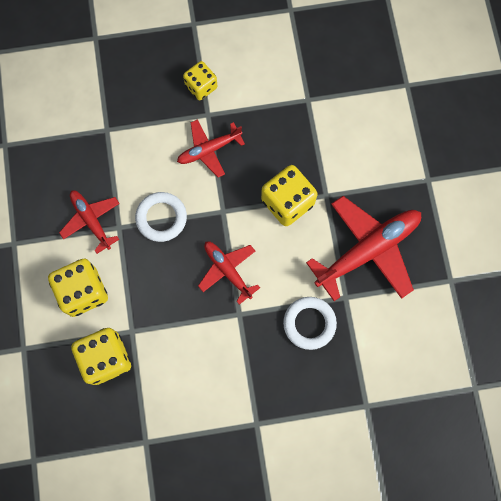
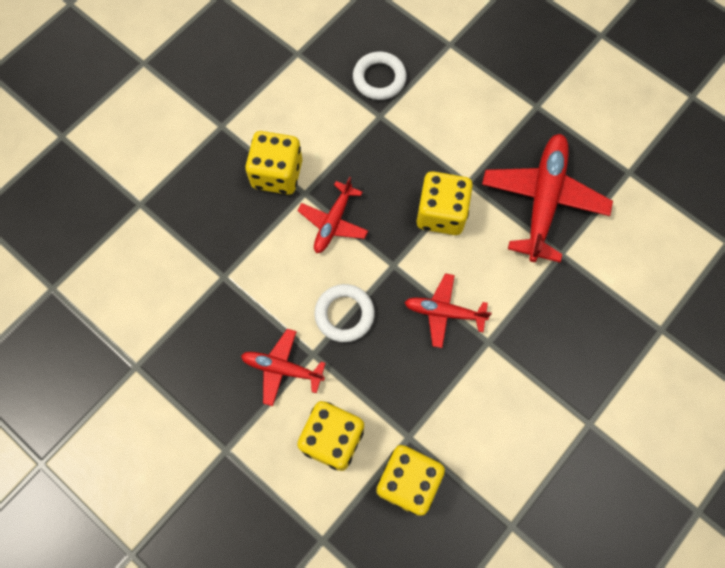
camera: 40 degrees left, 5 degrees down
yellow dice [183,61,217,100] -> yellow dice [245,131,302,195], size x1.57
white ring [283,297,337,350] -> white ring moved to [353,52,407,100]

